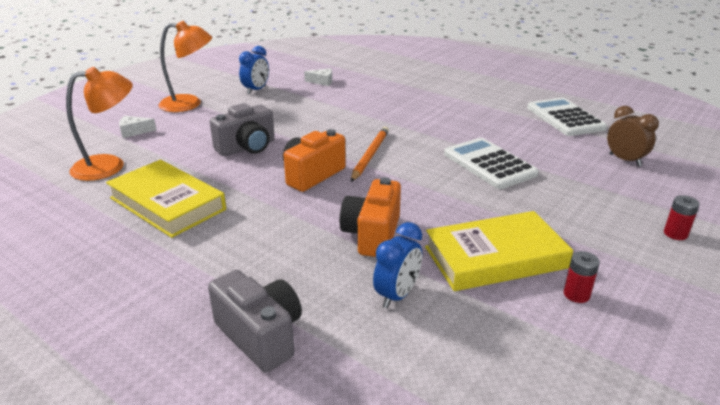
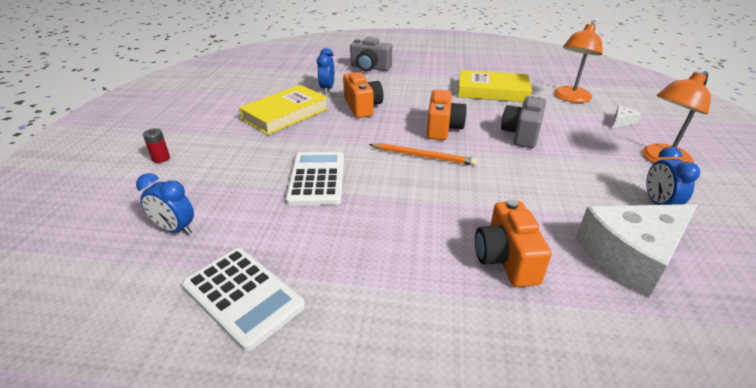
camera: 150 degrees right, 5 degrees up
white cheese [304,68,332,86] -> white cheese [576,204,698,298], size x2.50
orange pencil [351,127,389,182] -> orange pencil turned 60 degrees counterclockwise [369,143,477,166]
white calculator [444,138,539,189] -> white calculator turned 120 degrees counterclockwise [285,152,344,205]
red battery [564,251,600,303] -> none
brown clock [607,106,659,167] -> blue clock [136,173,194,235]
none -> orange camera [475,199,552,287]

